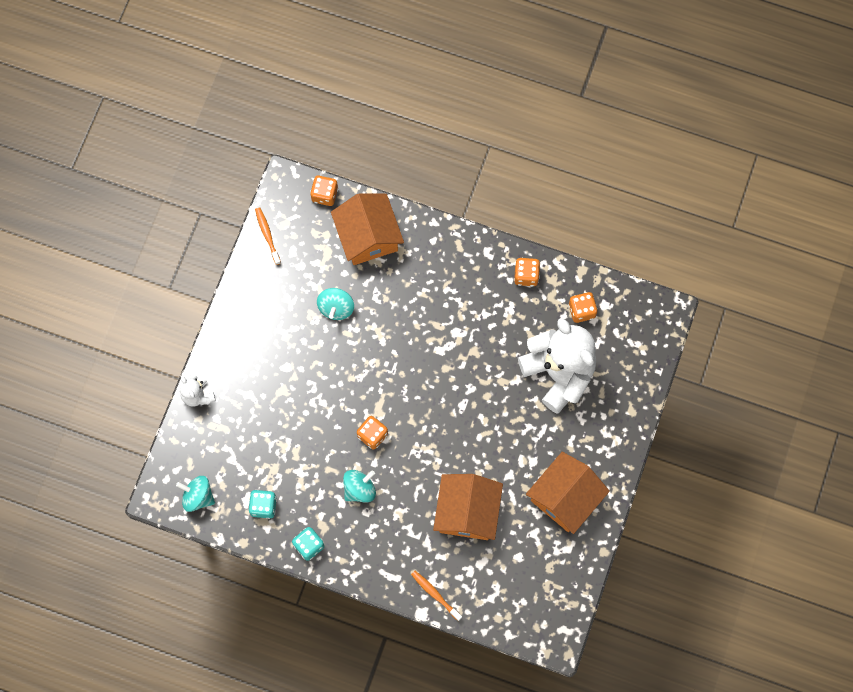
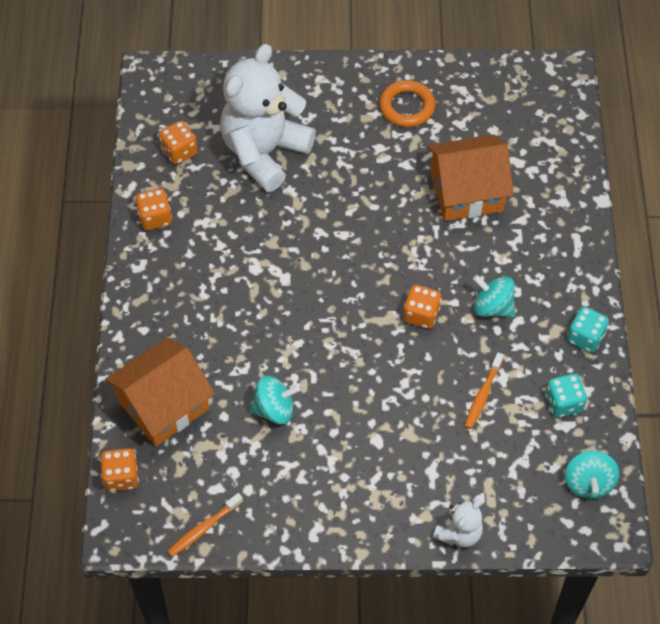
camera: 110 degrees left, 15 degrees down
orange toothbrush [411,571,462,621] -> orange toothbrush moved to [465,352,504,429]
orange house [526,452,610,534] -> orange ring [379,80,436,127]

